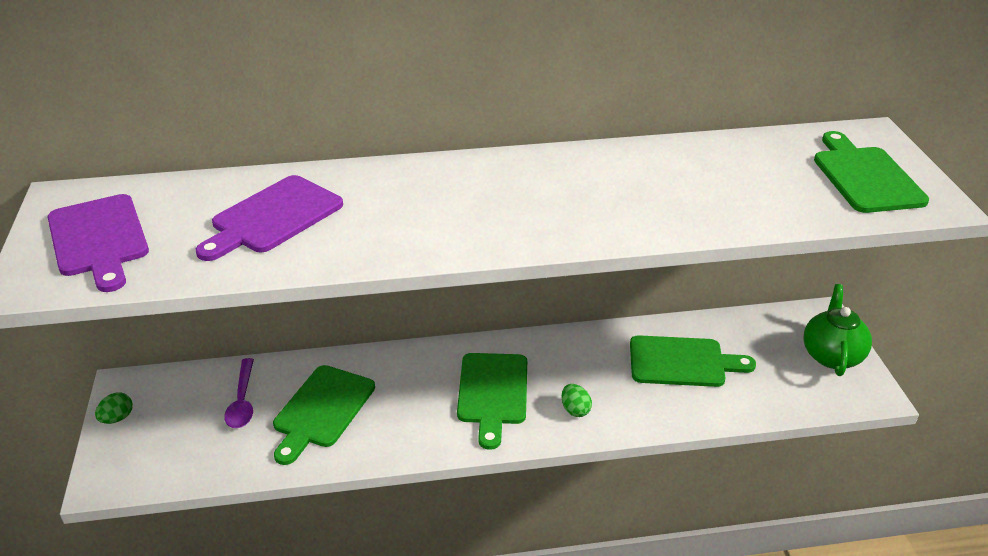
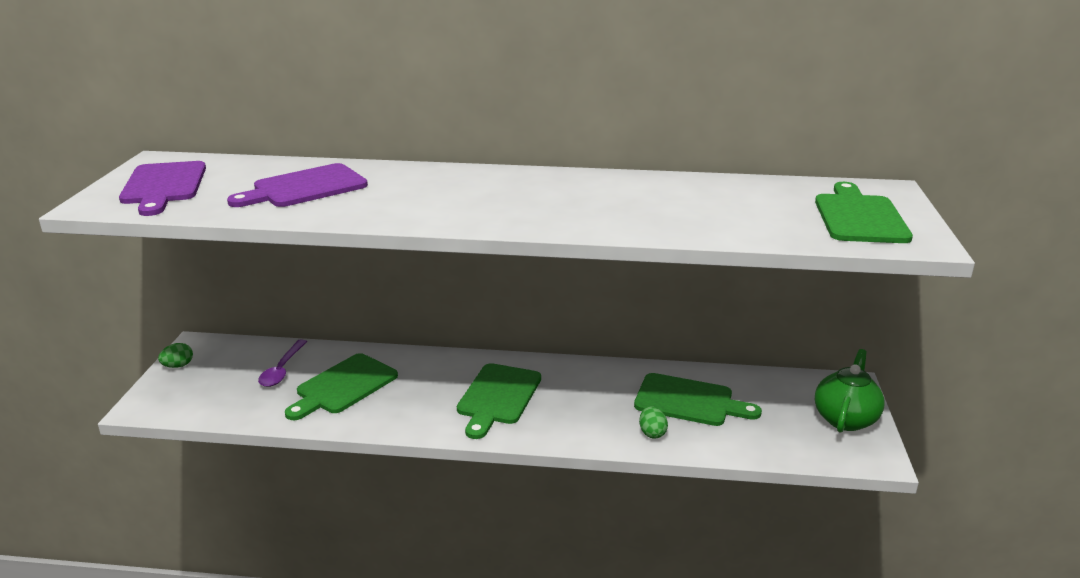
camera: 15 degrees right, 10 degrees down
green egg [561,384,592,417] -> green egg moved to [639,406,668,438]

